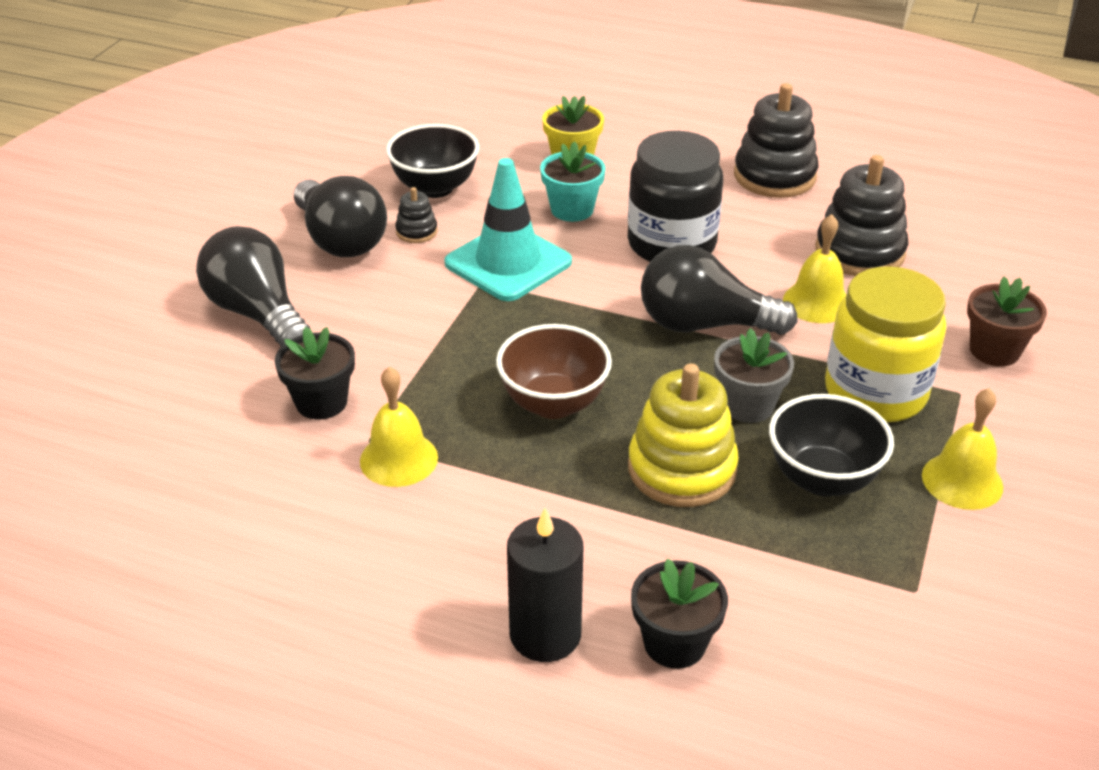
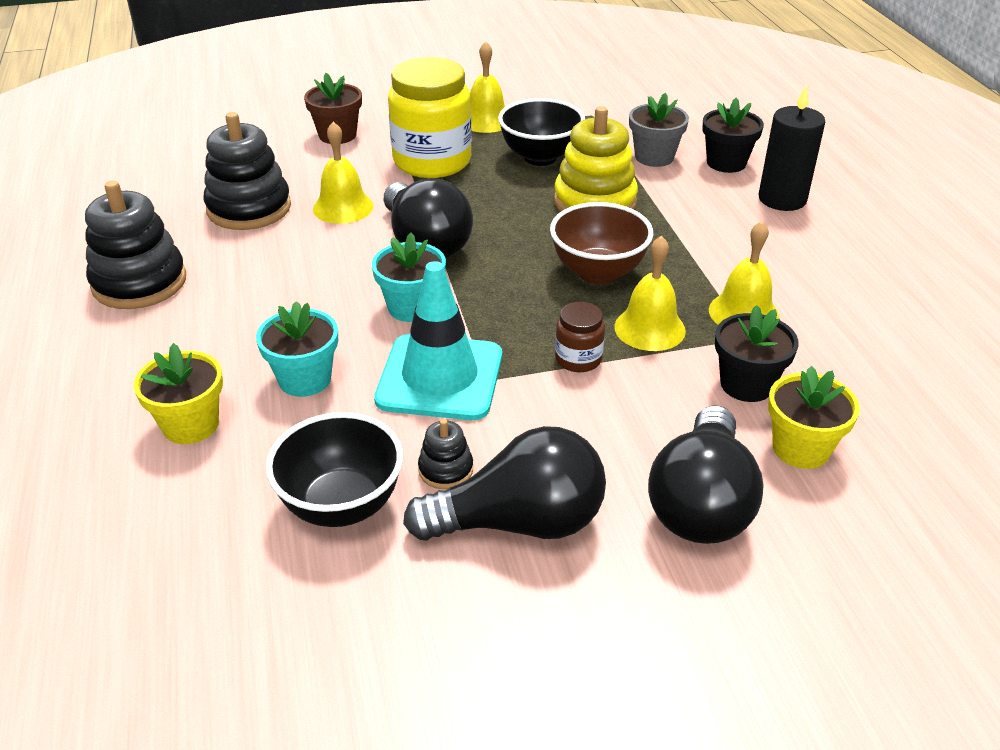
camera: 125 degrees left, 0 degrees up
black light bulb [294,176,387,257] -> black light bulb turned 60 degrees clockwise [403,426,606,541]
black jar [628,131,723,262] -> none
grey flower pot [714,328,794,423] -> grey flower pot moved to [629,93,689,167]
none -> turquoise flower pot [372,233,446,322]
none -> brown jar [555,302,605,372]
none -> yellow bell [614,236,686,351]
none -> yellow flower pot [768,366,860,469]

